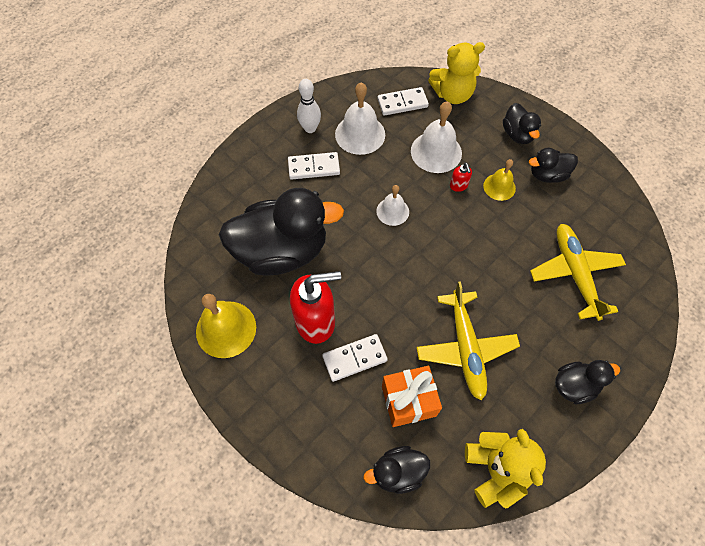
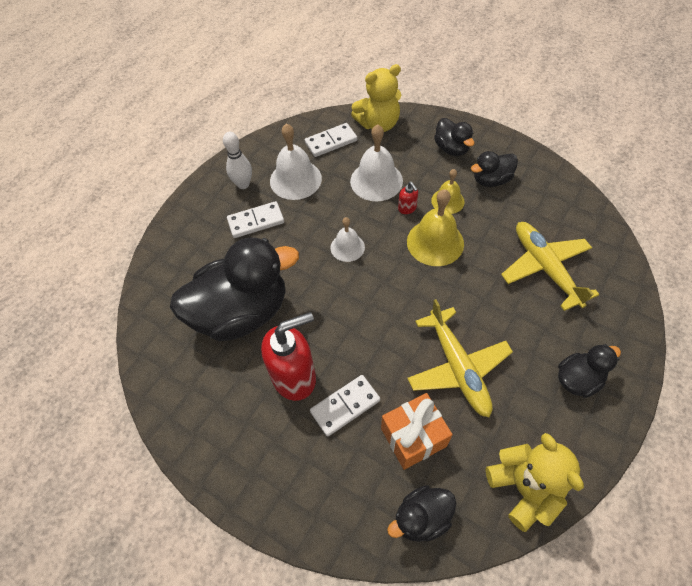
camera: 10 degrees left, 5 degrees down
yellow bell [196,294,256,358] -> yellow bell moved to [407,189,464,266]

